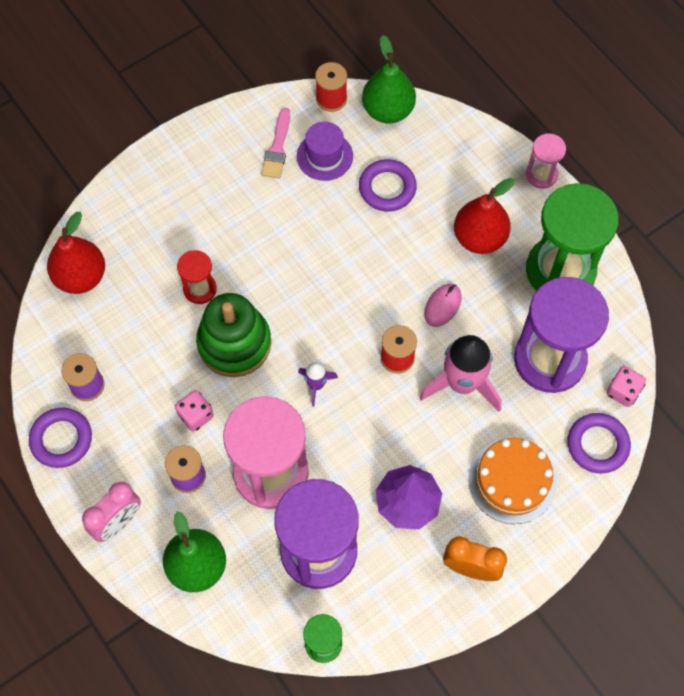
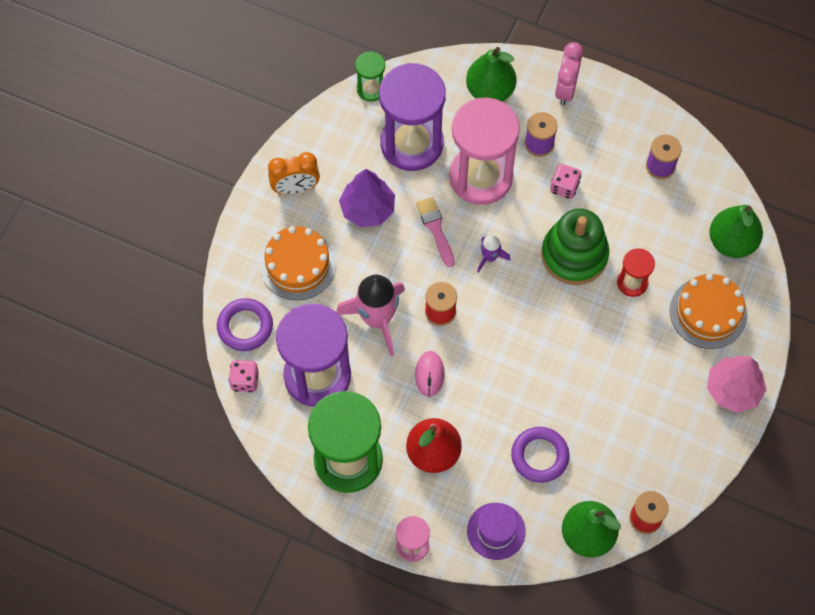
camera: 150 degrees right, 0 degrees up
purple ring [29,408,92,468] -> none
red pear [47,212,105,294] -> green pear [709,205,763,258]
pink brush [261,108,290,178] -> pink brush moved to [416,197,455,267]
purple hat [297,122,353,181] -> purple hat moved to [467,503,526,560]
none -> orange cake [670,273,747,349]
none -> pink tree [707,356,766,413]

